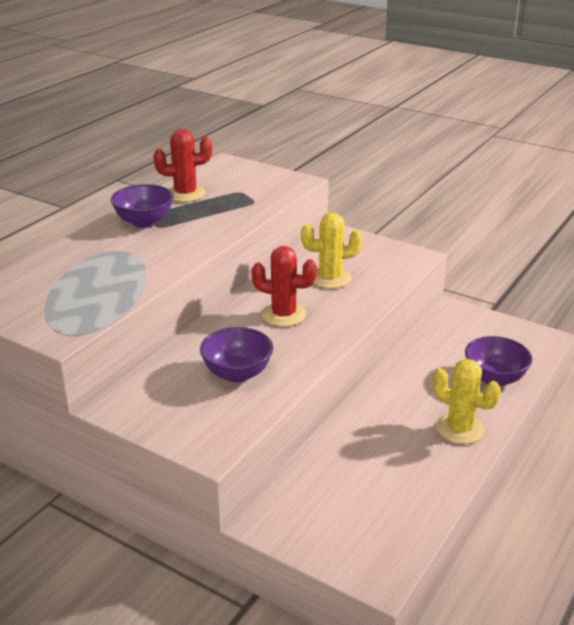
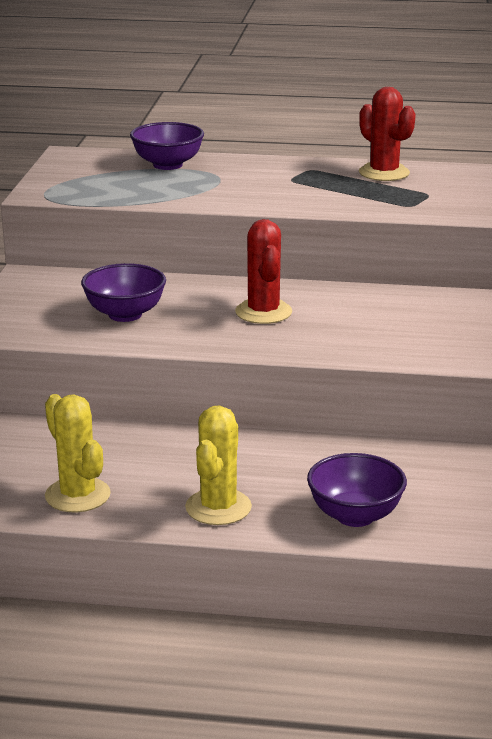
camera: 65 degrees right, 5 degrees down
purple bowl [111,184,173,228] -> purple bowl moved to [130,122,204,170]
yellow cactus [301,212,362,288] -> yellow cactus moved to [45,394,111,513]

